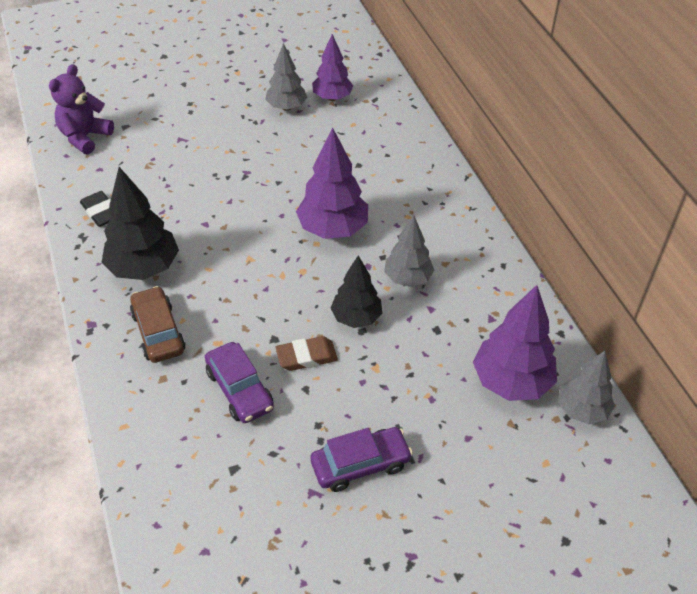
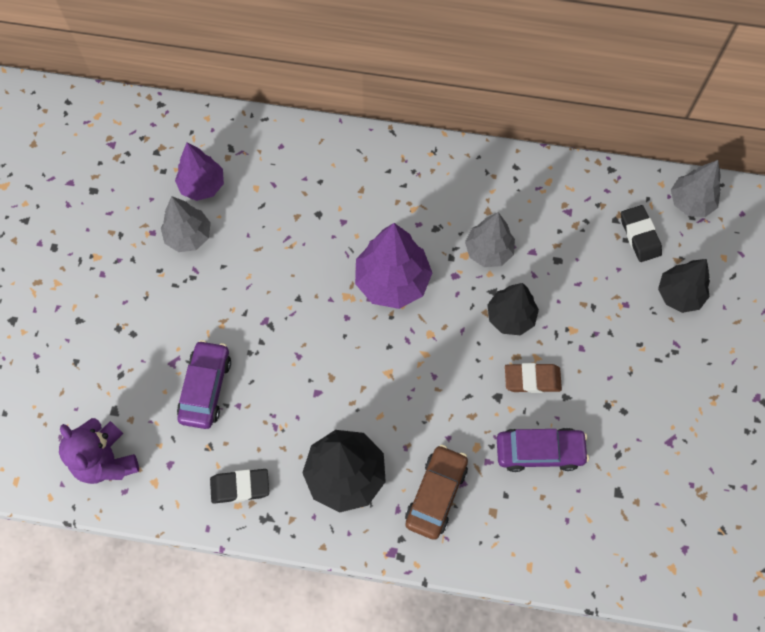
camera: 60 degrees left, 20 degrees up
brown car [130,286,186,363] -> brown car turned 105 degrees clockwise [405,445,468,540]
brown eraser [275,336,338,371] -> brown eraser turned 75 degrees clockwise [505,363,562,393]
purple car [311,427,413,492] -> purple car moved to [177,340,231,429]
purple tree [473,285,557,401] -> black eraser [621,205,662,262]
none -> black tree [658,259,710,313]

